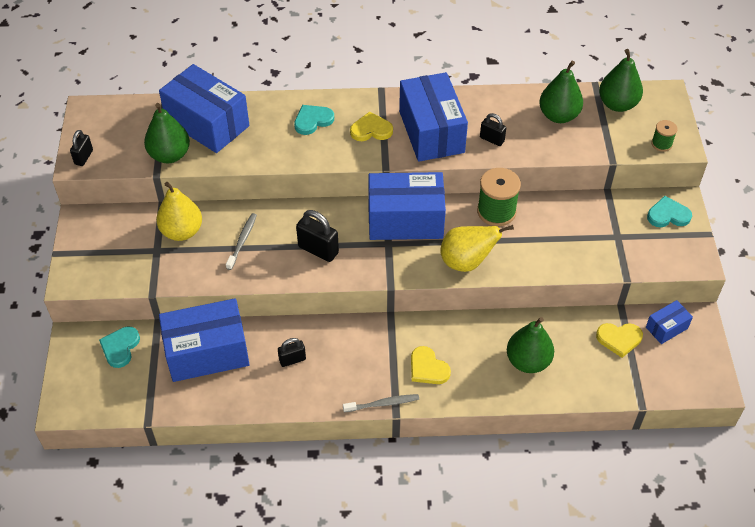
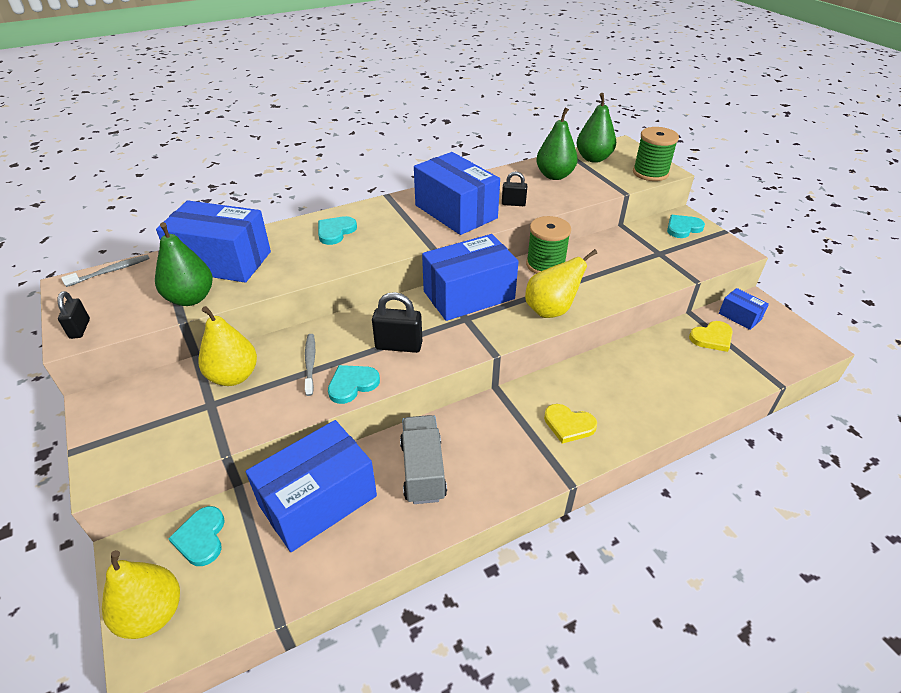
camera: 25 degrees left, 10 degrees down
black padlock [278,338,306,367] -> grey truck [400,415,447,504]
grey toothbrush [343,394,419,412] -> grey toothbrush moved to [61,255,150,287]
yellow heart [350,112,393,141] -> none
green pear [507,317,554,373] -> none
blue box [646,300,693,344] -> blue box turned 75 degrees counterclockwise [719,288,769,330]
green spool [651,120,678,152] -> green spool [633,127,679,181], size x1.86
none -> yellow pear [102,550,180,639]
none -> turquoise heart [328,365,380,404]

